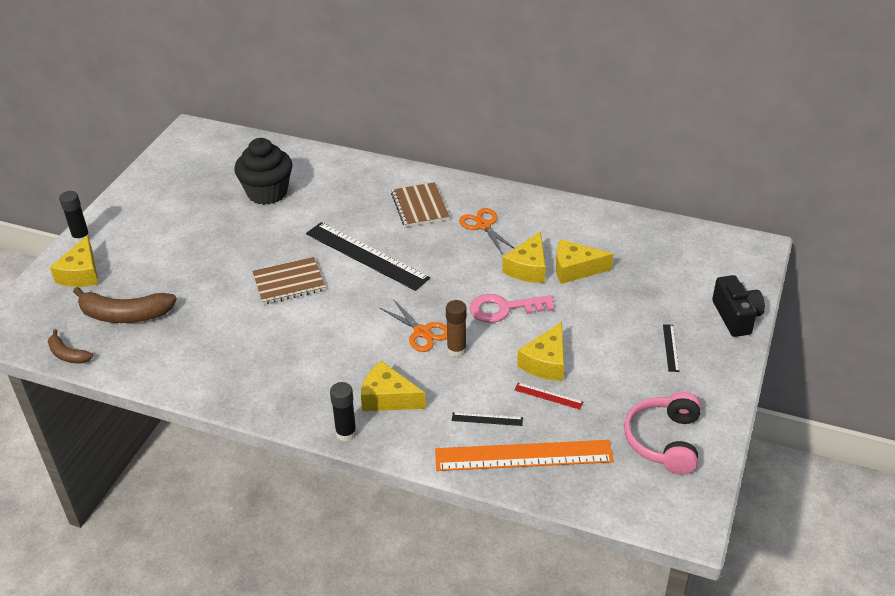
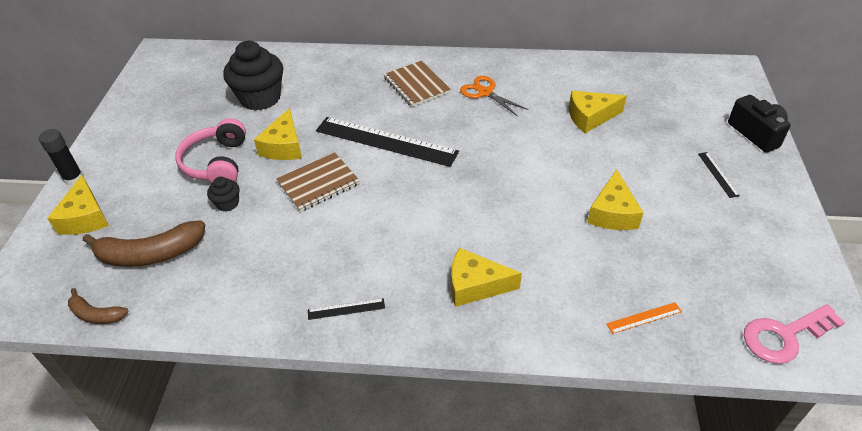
camera: 15 degrees left, 5 degrees up
black glue stick [330,382,357,441] -> none
orange scissors [380,299,447,352] -> none
orange ruler [435,440,614,471] -> orange ruler [606,302,682,334], size x0.41
brown glue stick [446,300,467,357] -> none
black ruler [452,412,523,426] -> black ruler moved to [308,298,385,320]
pink key [470,294,554,323] -> pink key moved to [743,304,845,364]
yellow cheese [502,231,546,283] -> yellow cheese moved to [254,108,302,160]
red ruler [515,383,583,410] -> none
pink headphones [624,392,701,475] -> pink headphones moved to [175,118,246,182]
none -> black cupcake [207,177,239,212]

